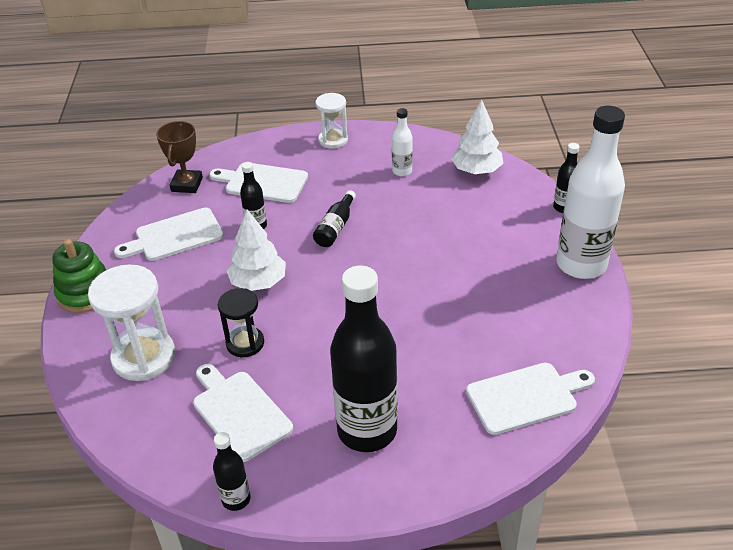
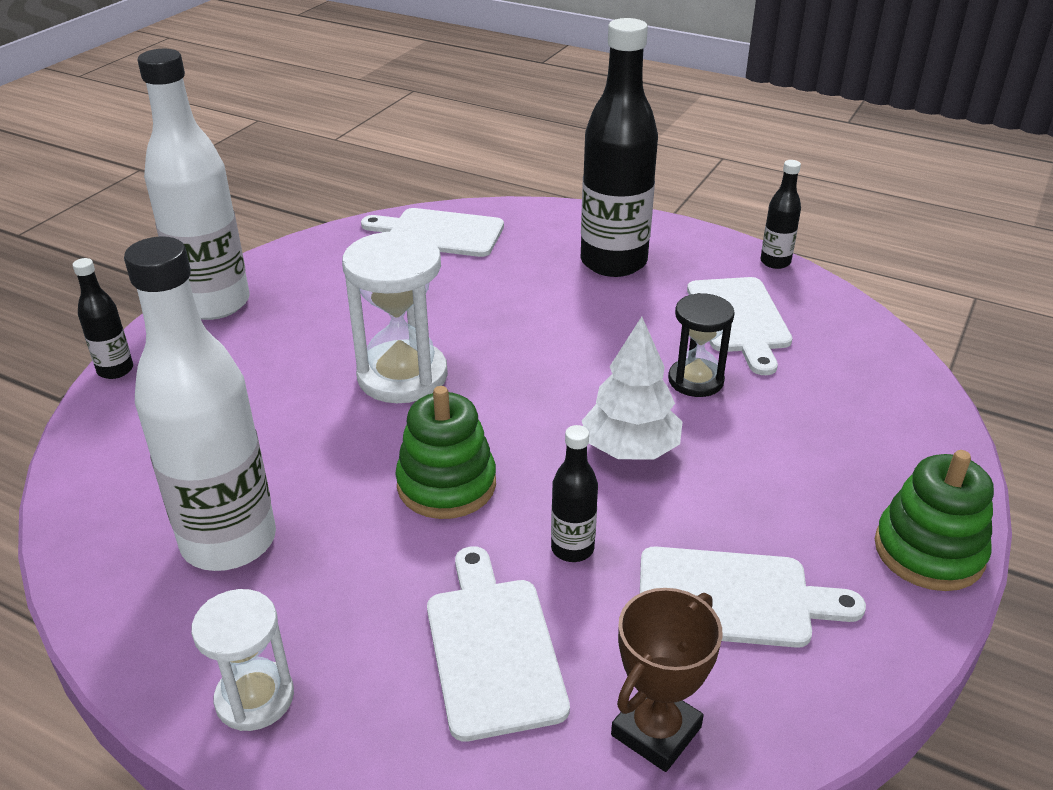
camera: 150 degrees left, 5 degrees down
white hourglass [88,265,175,381] -> white hourglass moved to [342,231,448,403]
white cutting board [209,163,308,203] -> white cutting board turned 150 degrees counterclockwise [427,546,570,742]
black bottle [313,190,356,247] -> green stacking toy [395,386,496,519]
white bottle [392,108,413,176] -> white bottle [124,236,276,571], size x2.20
white tree [451,99,503,174] -> none

